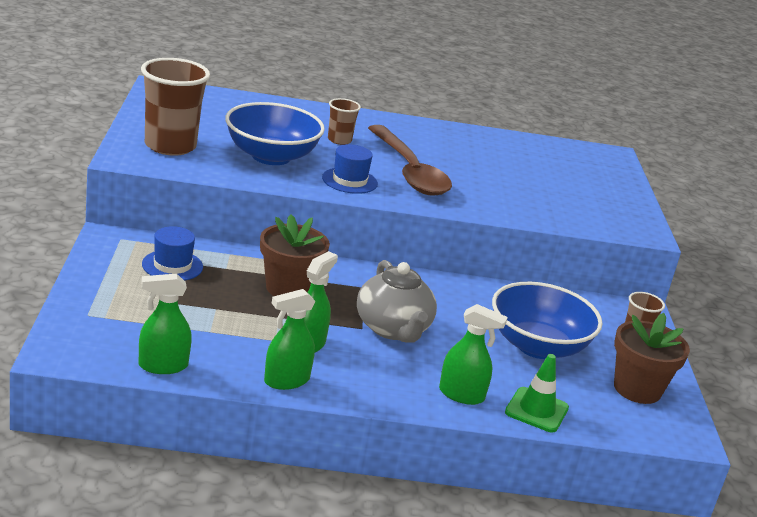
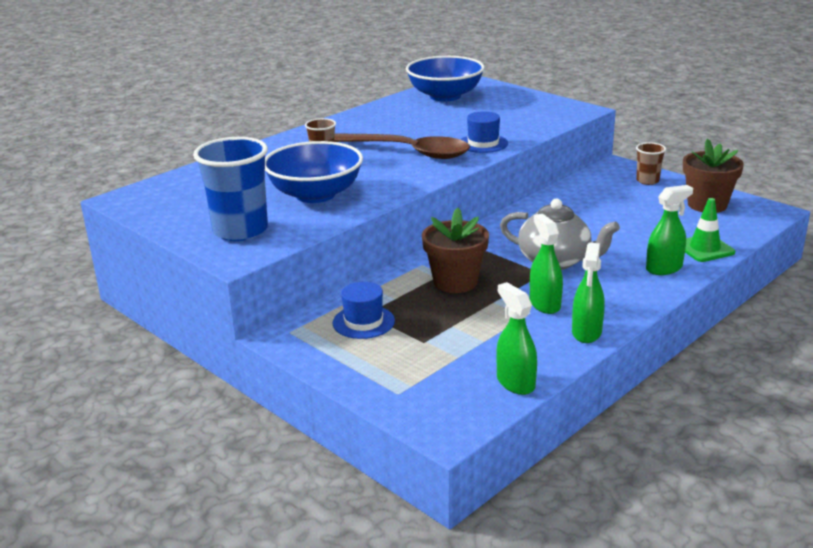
camera: 40 degrees left, 0 degrees up
green spray bottle [138,273,192,374] -> green spray bottle turned 120 degrees clockwise [496,282,537,395]
brown cup [141,58,210,156] -> blue cup [193,137,268,241]
blue hat [322,144,378,194] -> blue hat moved to [460,111,508,153]
blue bowl [492,282,603,359] -> blue bowl moved to [406,56,484,101]

